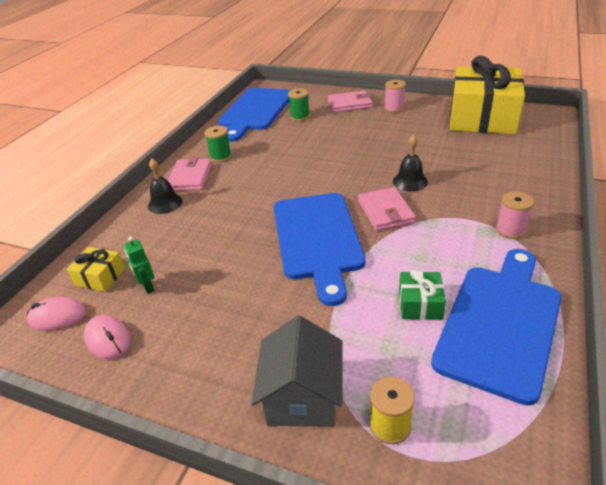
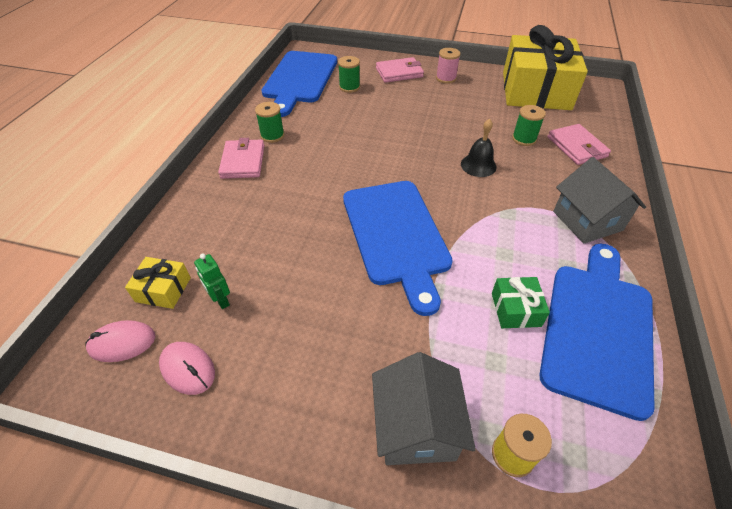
camera: 10 degrees left, 10 degrees up
black bell [148,159,183,214] -> none
pink wallet [358,187,416,231] -> pink wallet moved to [548,124,611,165]
pink spool [496,191,534,239] -> grey house [553,157,646,243]
none -> green spool [512,105,546,146]

